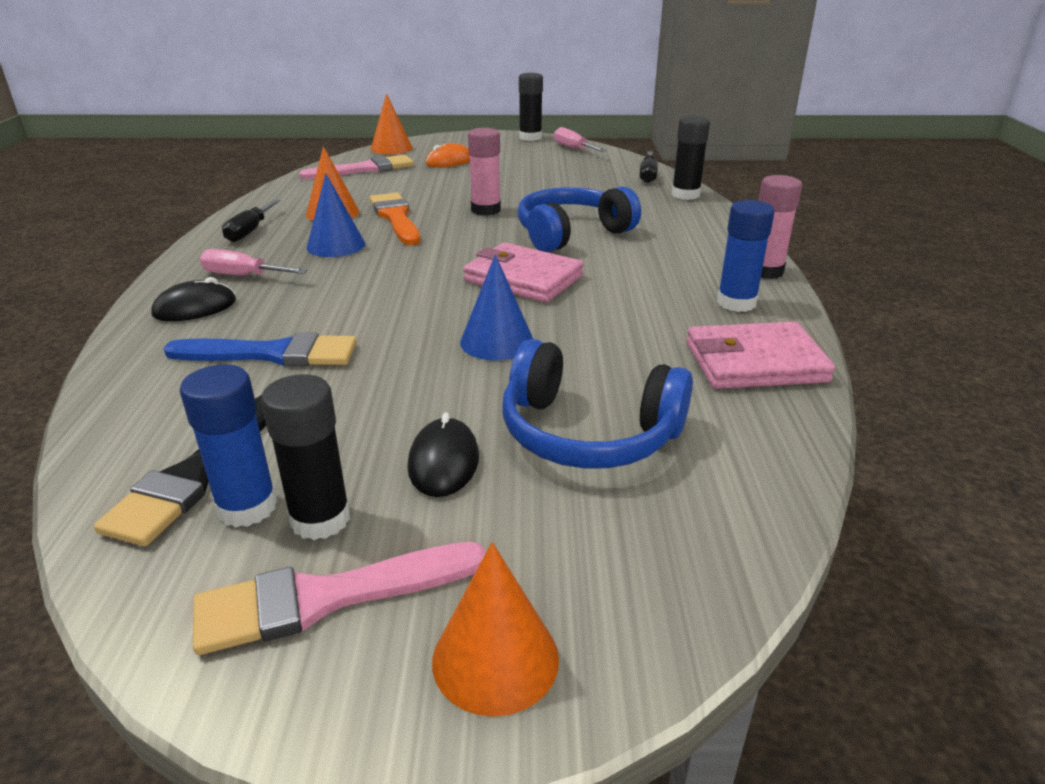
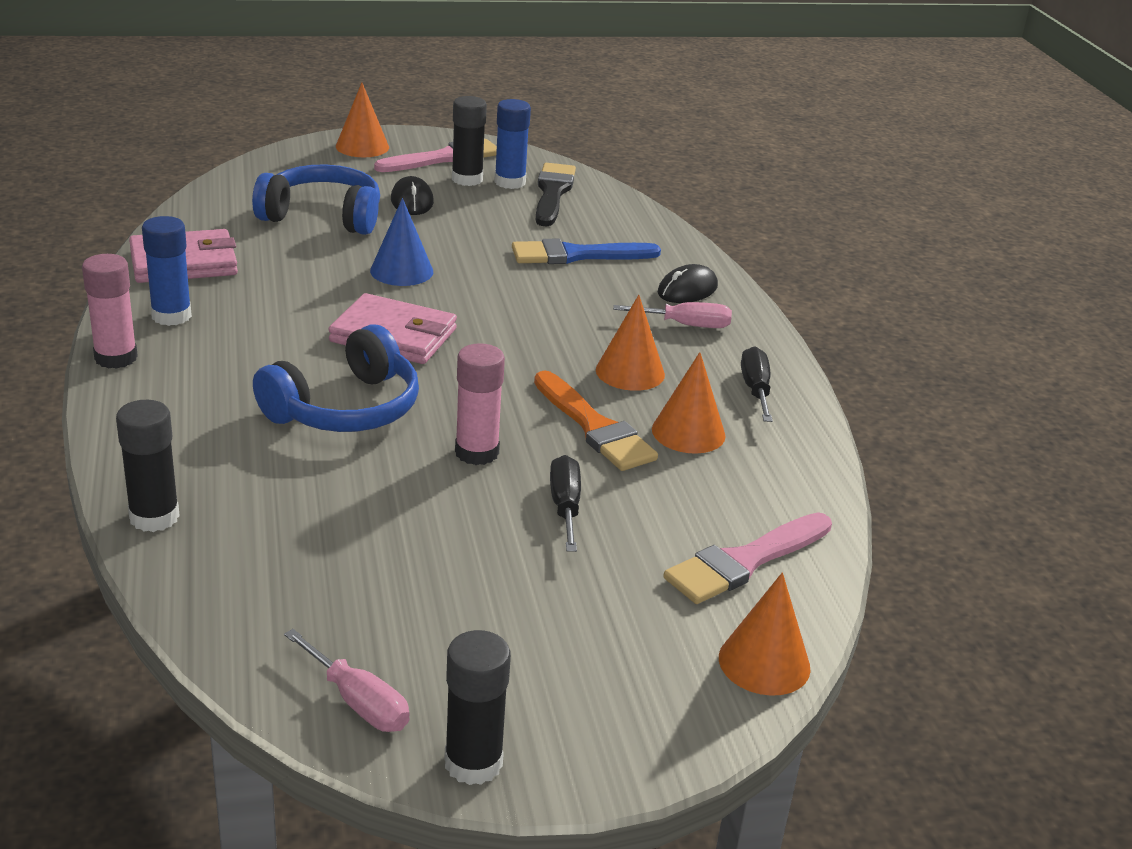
camera: 165 degrees right, 0 degrees up
blue cone [306,173,365,257] -> orange cone [596,295,665,391]
orange mouse [425,143,470,167] -> none
black screwdriver [639,151,658,183] -> black screwdriver moved to [550,455,581,552]

